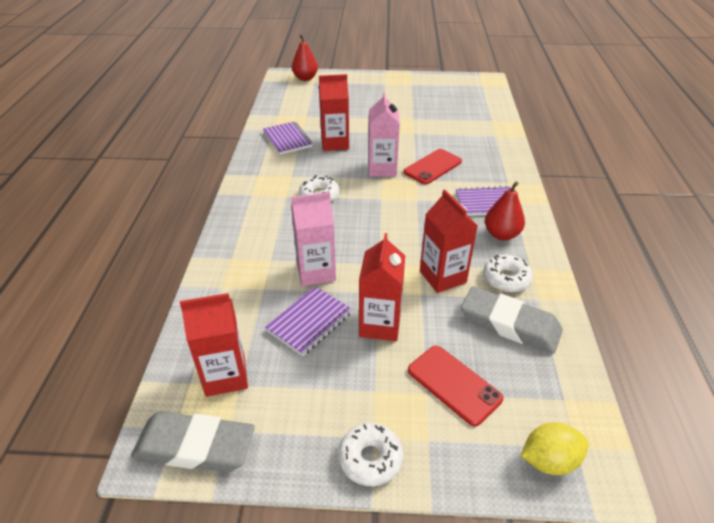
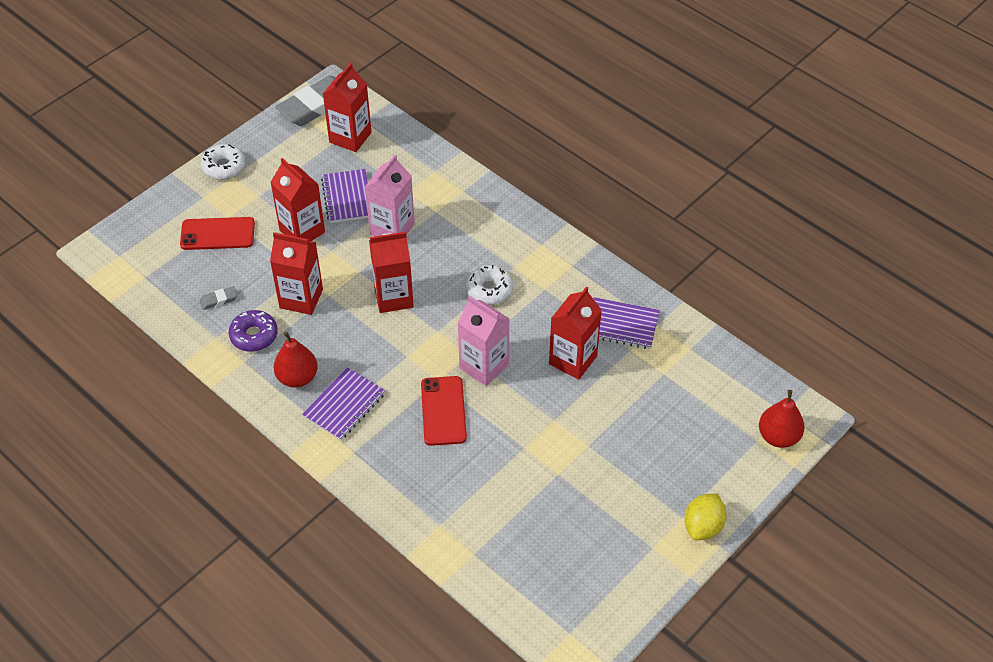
camera: 130 degrees right, 10 degrees up
grey eraser [461,286,563,354] -> grey eraser [199,286,238,310], size x0.42
white donut [483,254,533,292] -> purple donut [229,310,278,352]
yellow lemon [520,422,589,475] -> yellow lemon moved to [684,493,727,540]
none -> red carton [369,232,414,313]

